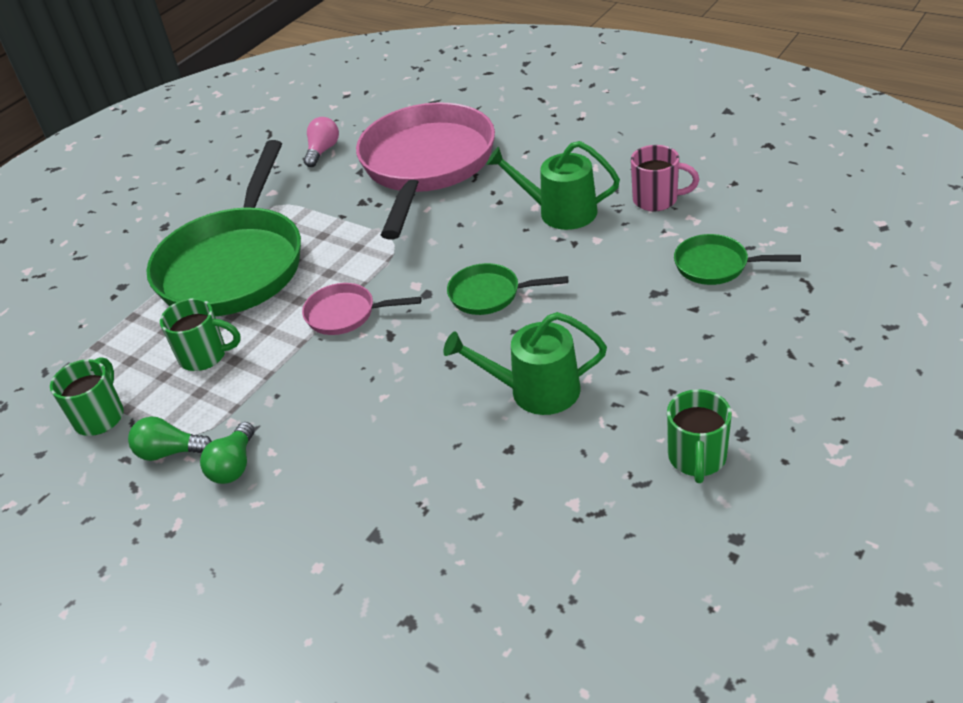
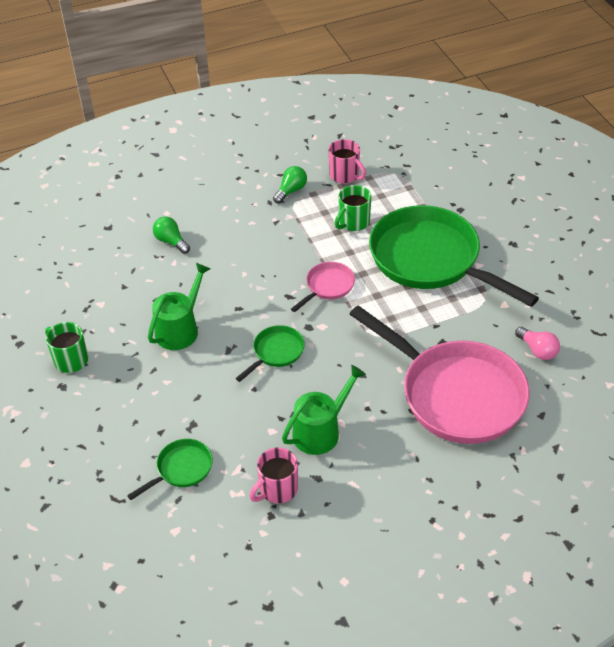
camera: 120 degrees right, 5 degrees up
green mug [50,357,124,436] -> pink mug [329,139,366,184]
green light bulb [200,422,254,484] -> green light bulb moved to [153,216,190,254]

